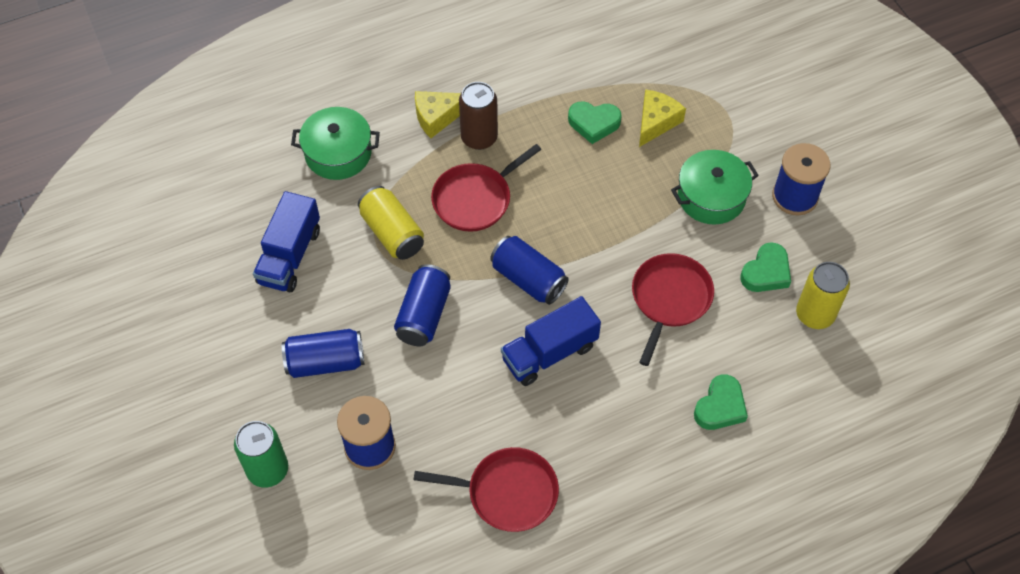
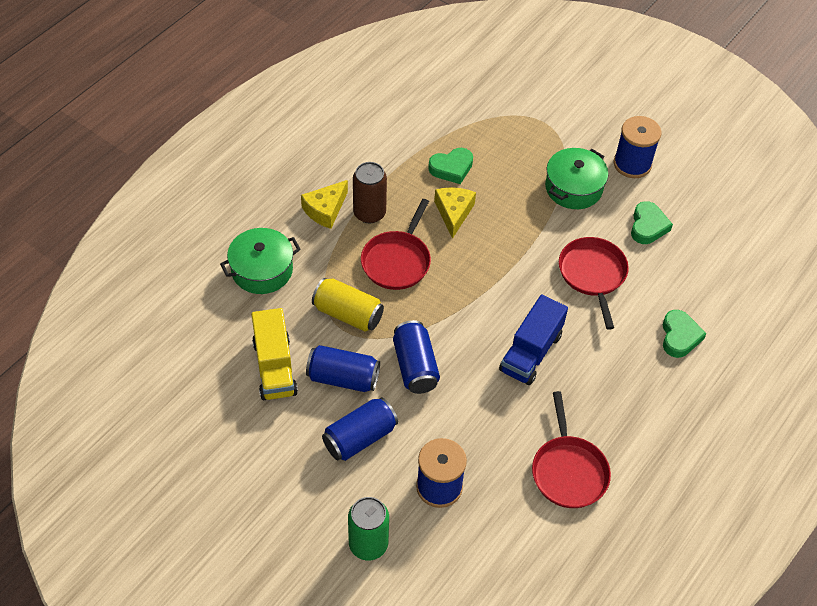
camera: 30 degrees left, 5 degrees down
blue truck [253,191,320,292] -> yellow truck [251,308,298,400]
red pan [414,447,559,532] -> red pan turned 105 degrees clockwise [532,391,611,508]
blue can [490,236,569,305] -> blue can moved to [306,345,380,392]
yellow cheese [639,89,686,147] -> yellow cheese moved to [434,187,476,239]
yellow can [796,262,850,329] -> none

